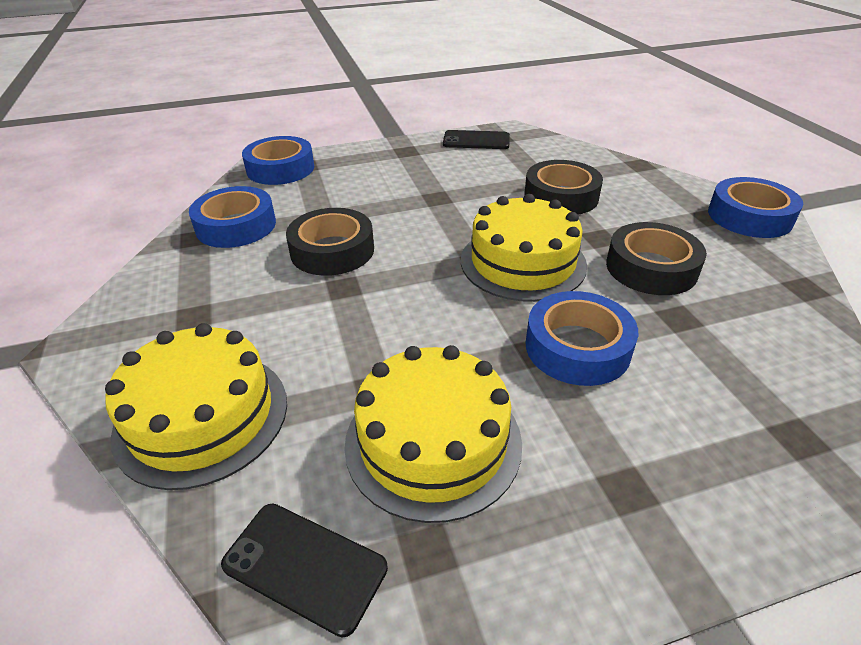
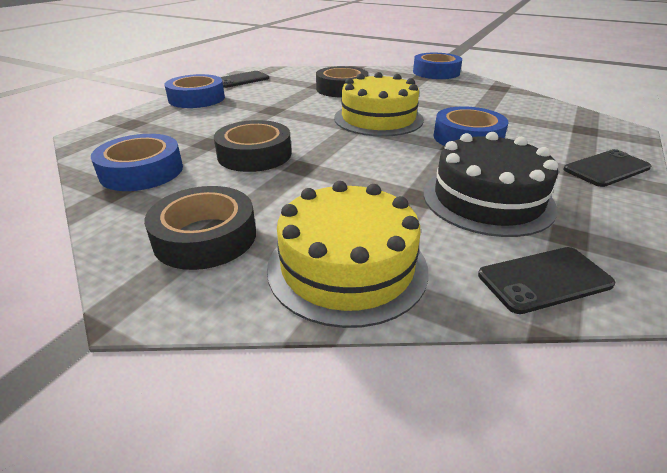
camera: 45 degrees left, 5 degrees down
blue tape [242,136,314,185] -> blue tape moved to [164,74,225,108]
yellow cake [344,345,522,523] -> black cake [423,132,558,237]
black tape [606,222,707,295] -> black tape moved to [144,186,256,270]
none -> black phone [563,149,651,187]

